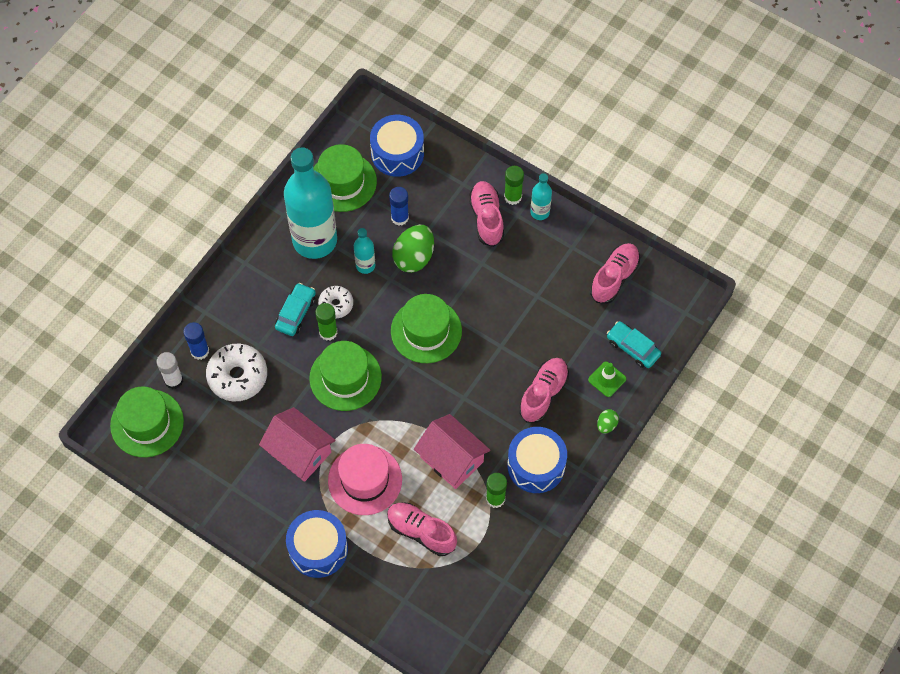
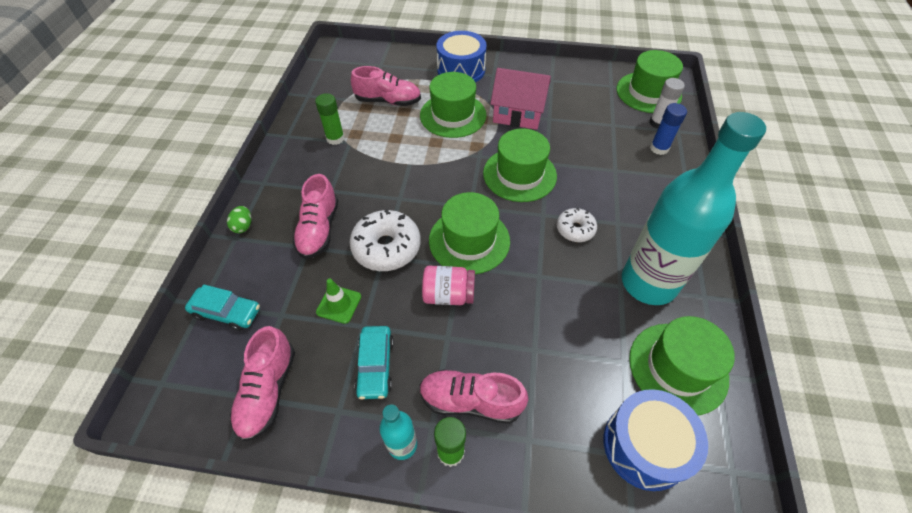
camera: 155 degrees right, 10 degrees down
white donut [206,344,267,402] -> white donut moved to [349,209,421,271]
turquoise car [275,283,316,336] -> turquoise car moved to [355,326,394,399]
green glue stick [315,303,338,341] -> none
pink hat [328,444,402,515] -> green hat [420,72,486,138]
turquoise bottle [354,228,375,274] -> none
blue glue stick [389,187,409,226] -> none
green egg [392,225,434,273] -> none
pink house [414,414,490,489] -> none
pink shoe [469,181,504,247] -> pink shoe turned 135 degrees clockwise [419,369,528,424]
blue drum [507,427,567,493] -> none
green traffic cone [588,362,626,397] -> green traffic cone moved to [316,279,361,324]
none -> pink jar [422,266,475,305]

